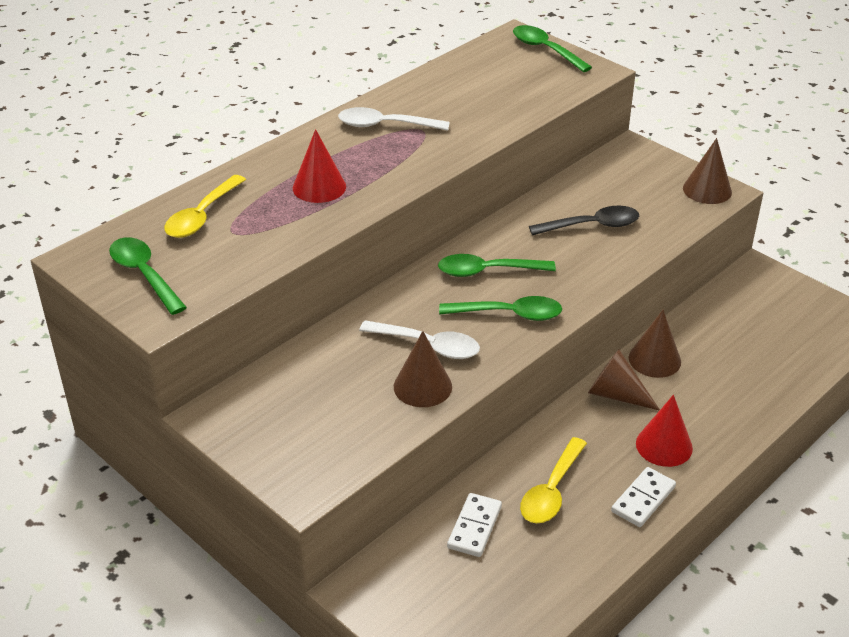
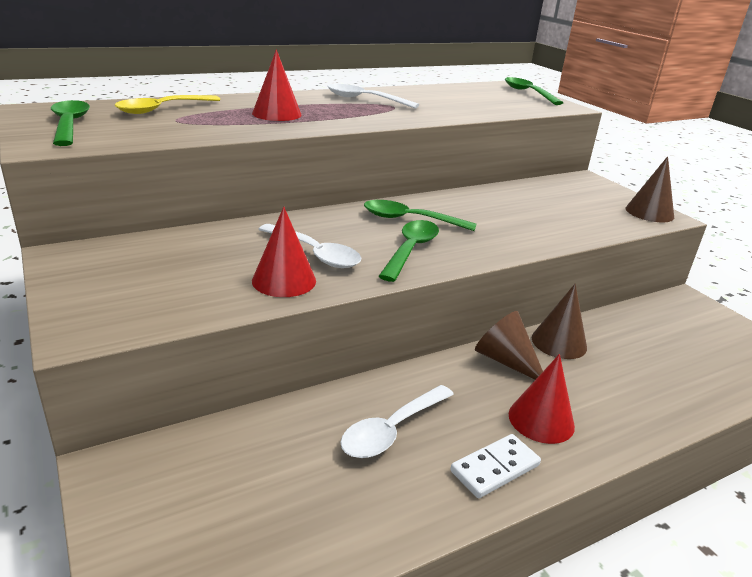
camera: 15 degrees right, 10 degrees down
brown cone [394,331,452,407] -> red cone [252,207,316,297]
green spoon [439,296,562,321] -> green spoon turned 90 degrees counterclockwise [378,220,439,282]
white domino [447,493,502,557] -> none
yellow spoon [520,437,587,523] -> white spoon [340,385,454,458]
black spoon [529,206,639,235] -> none

